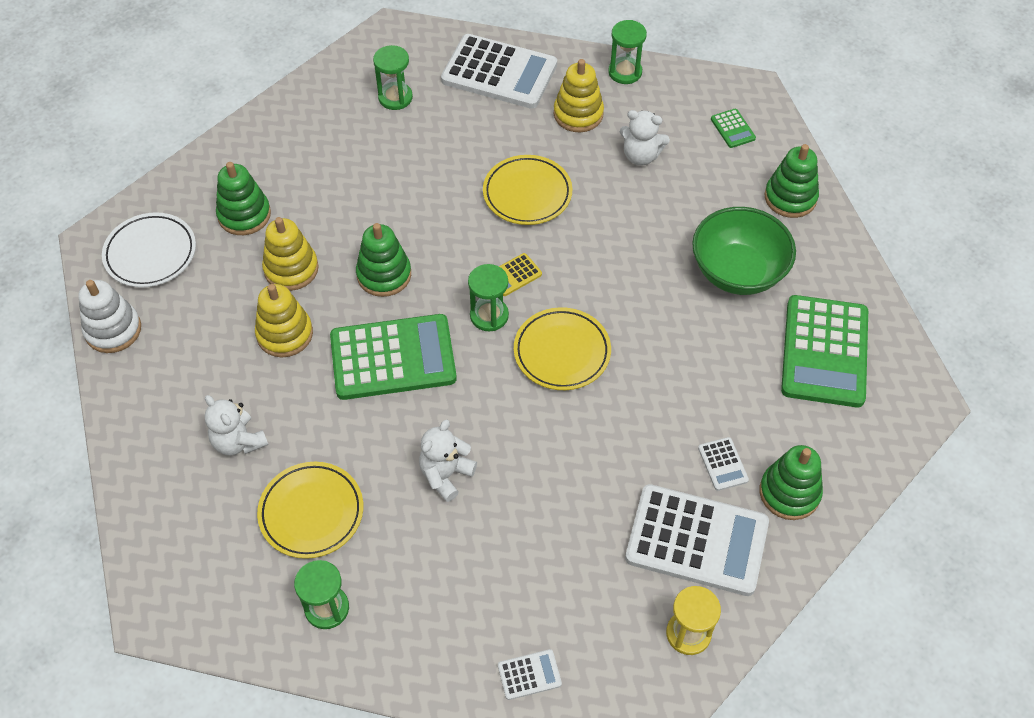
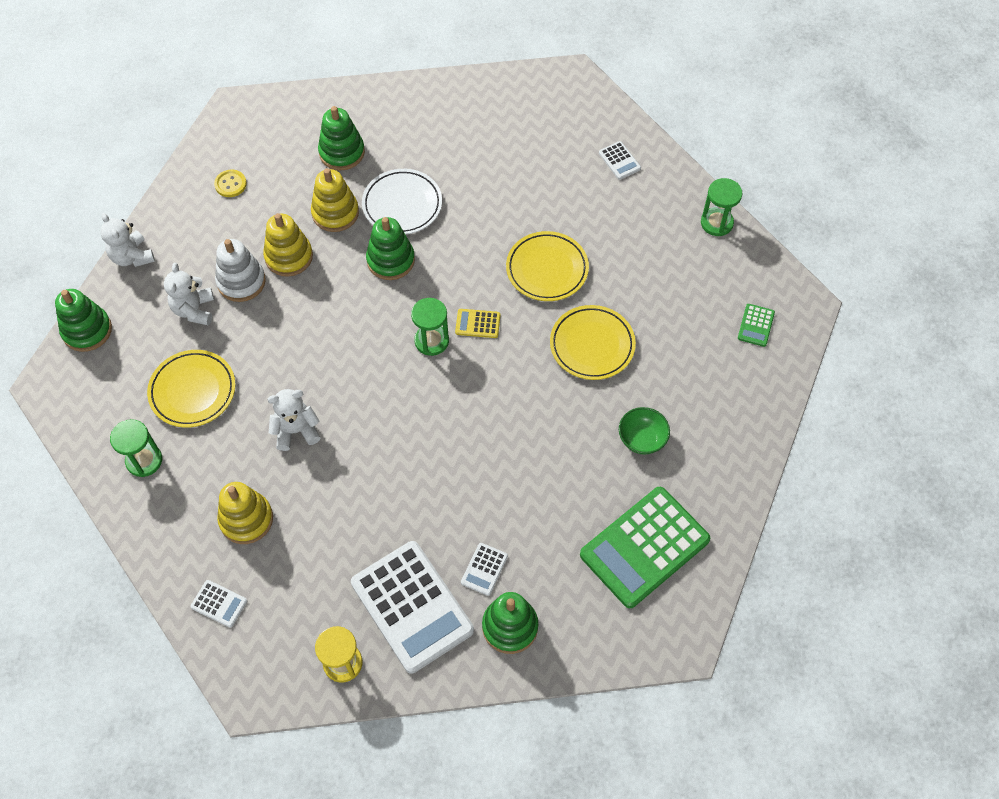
camera: 40 degrees right, 5 degrees up
white stacking toy [78,280,141,353] -> white stacking toy moved to [215,239,266,302]
white plate [102,212,196,287] -> white plate moved to [362,169,442,235]
green calculator [330,314,457,400] -> none
green hourglass [373,45,413,110] -> none
white calculator [441,34,557,109] -> white calculator [599,141,641,180], size x0.42
yellow plate [514,307,611,390] -> yellow plate moved to [550,305,636,380]
yellow stacking toy [554,59,604,132] -> yellow stacking toy moved to [217,482,273,544]
white teddy bear [620,110,670,166] -> white teddy bear moved to [100,213,155,267]
green bowl [692,207,796,295] -> green bowl [619,407,670,455], size x0.53
green stacking toy [764,144,819,218] -> green stacking toy moved to [55,289,112,352]
none -> yellow button [214,170,247,197]

